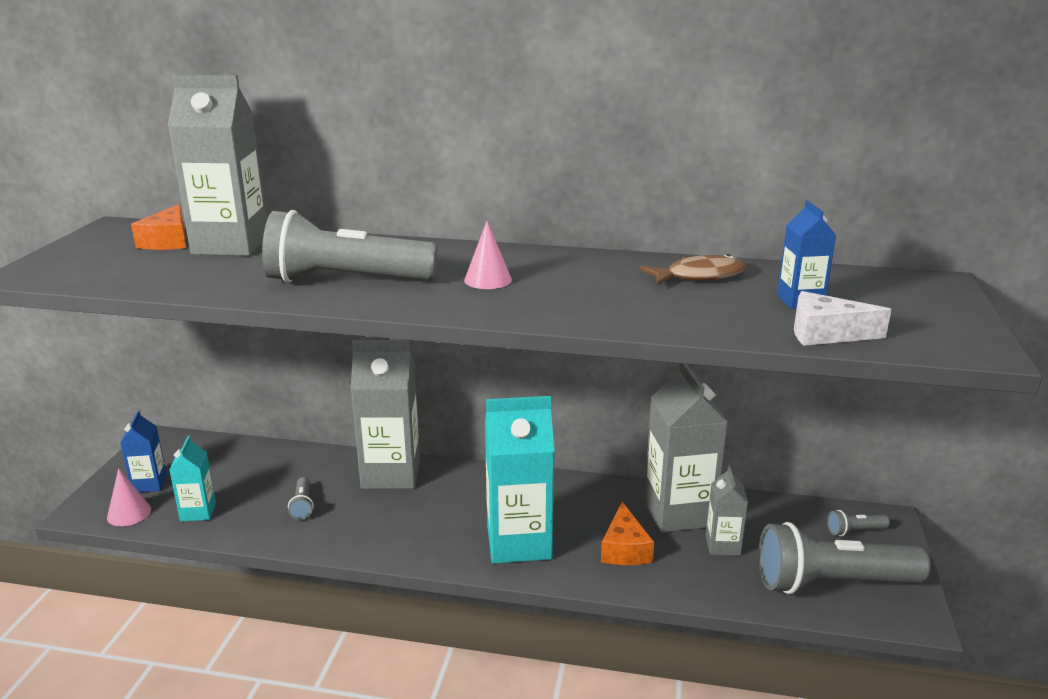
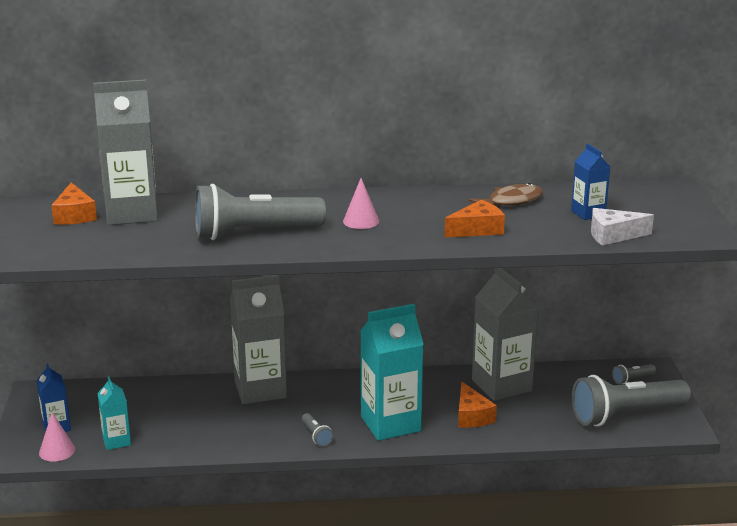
camera: 15 degrees left, 0 degrees up
grey flashlight [288,477,314,520] -> grey flashlight moved to [302,413,334,447]
grey carton [706,466,748,556] -> none
none -> orange cheese [444,200,505,238]

